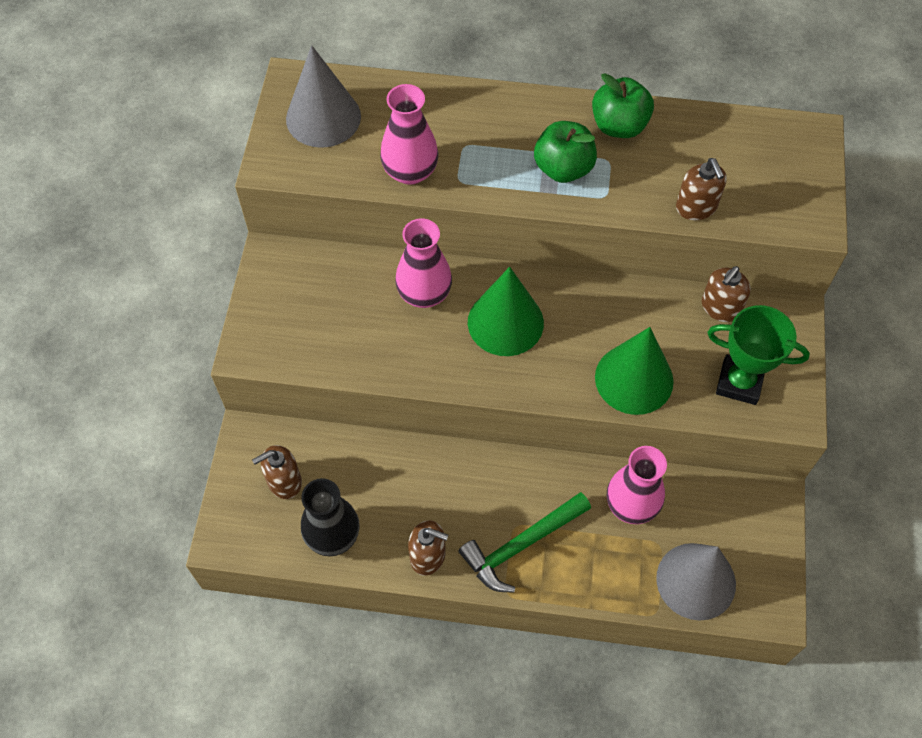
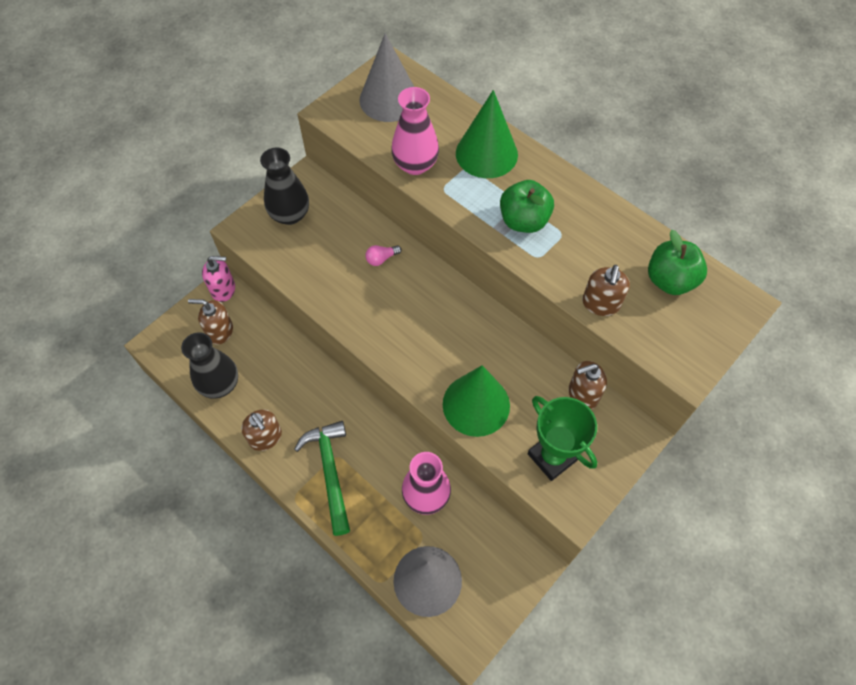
camera: 35 degrees right, 0 degrees up
pink vase [395,219,452,308] -> pink light bulb [365,245,402,266]
green hammer [459,492,591,593] -> green hammer turned 75 degrees clockwise [294,421,350,536]
green cone [468,267,544,356] -> green cone moved to [456,90,518,178]
green apple [592,73,654,138] -> green apple moved to [648,230,707,295]
none -> pink soap dispenser [202,256,235,302]
none -> black vase [260,148,309,225]

